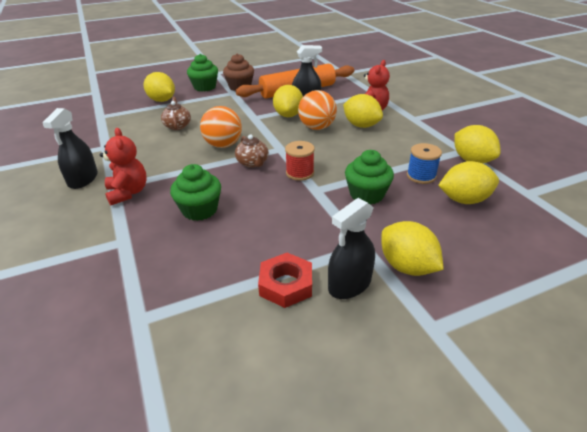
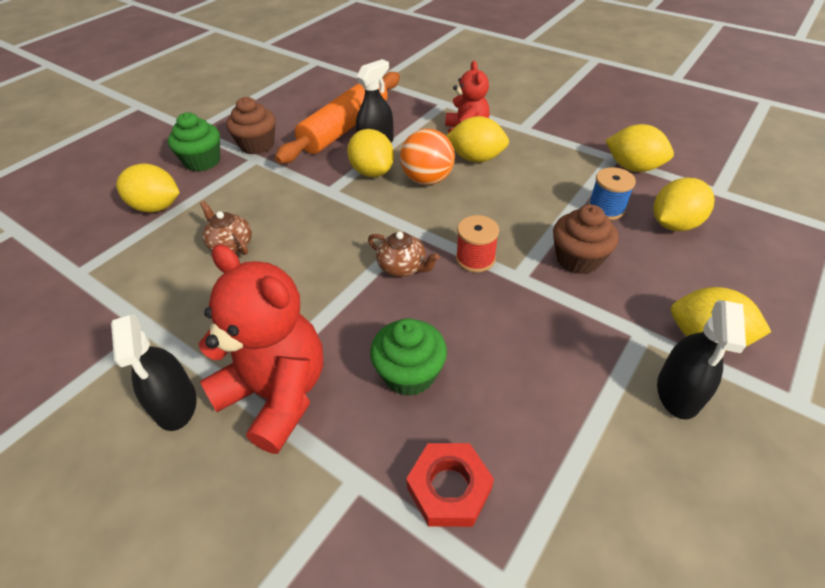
camera: 30 degrees left, 10 degrees up
red teddy bear [100,128,147,205] -> red teddy bear [198,244,323,454], size x1.63
orange ball [200,106,242,148] -> none
red nut [258,253,312,308] -> red nut moved to [406,443,494,527]
green cupcake [345,150,394,205] -> brown cupcake [553,204,619,274]

